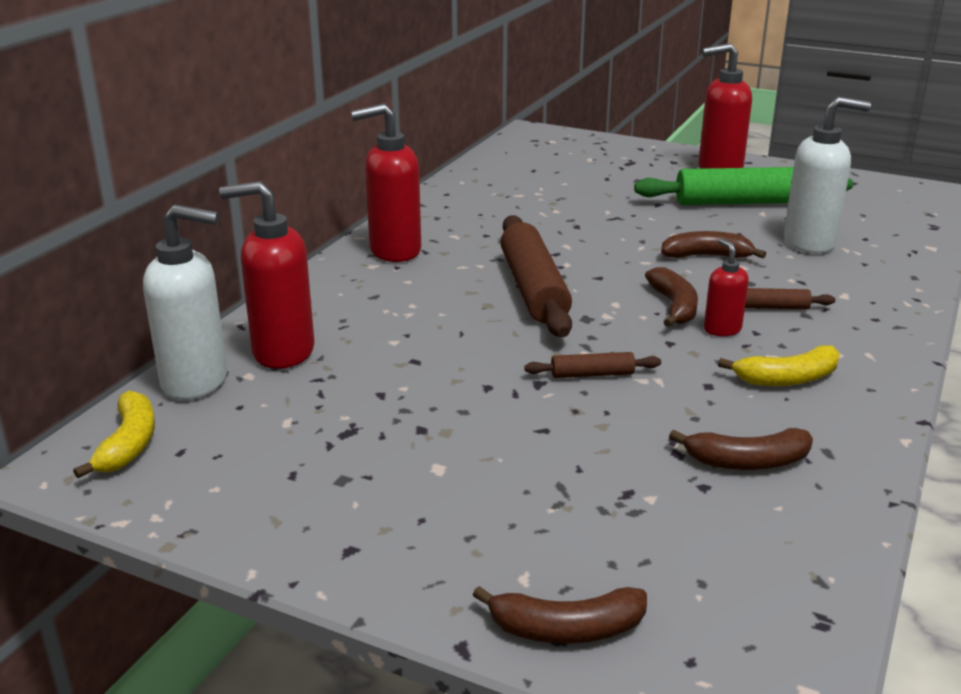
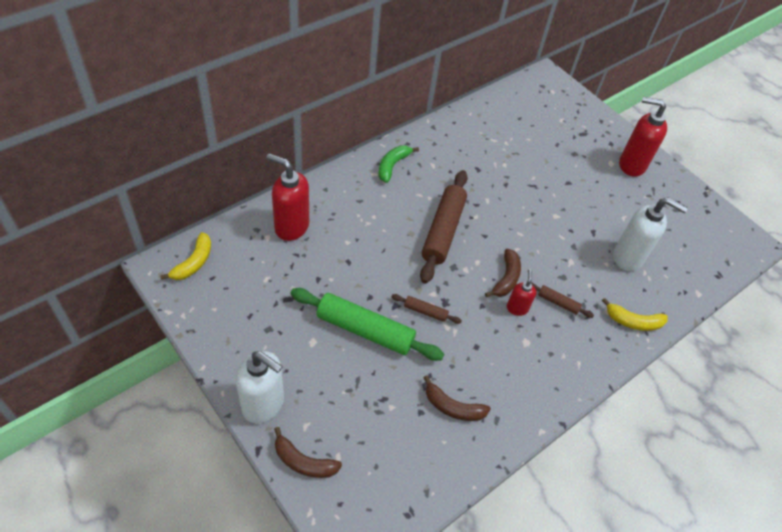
camera: 20 degrees right, 25 degrees up
white soap dispenser [143,204,227,400] -> white soap dispenser moved to [236,351,284,423]
red soap dispenser [351,104,421,262] -> green banana [379,145,419,183]
green rolling pin [634,167,853,205] -> green rolling pin moved to [290,288,444,361]
brown banana [661,231,766,259] -> none
yellow banana [718,345,840,386] -> yellow banana moved to [602,298,668,331]

